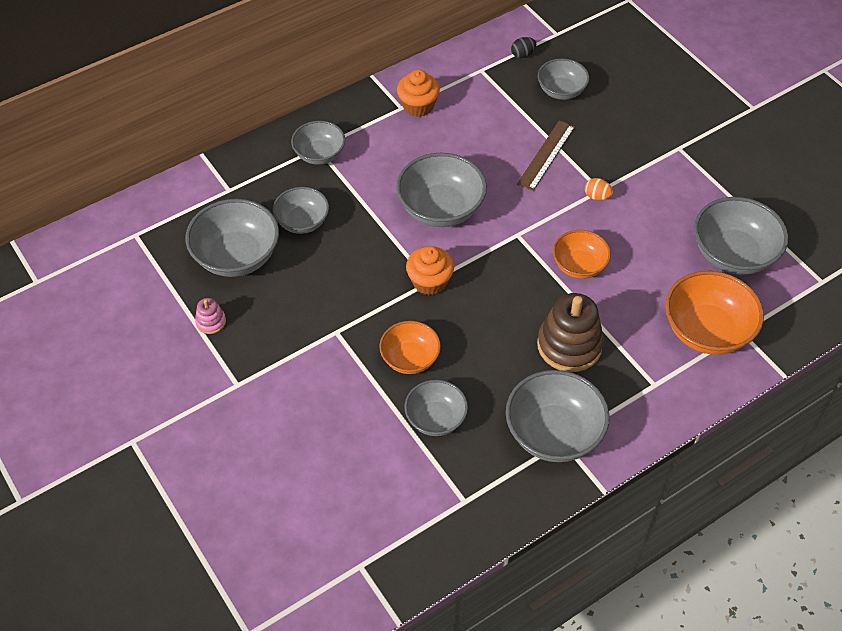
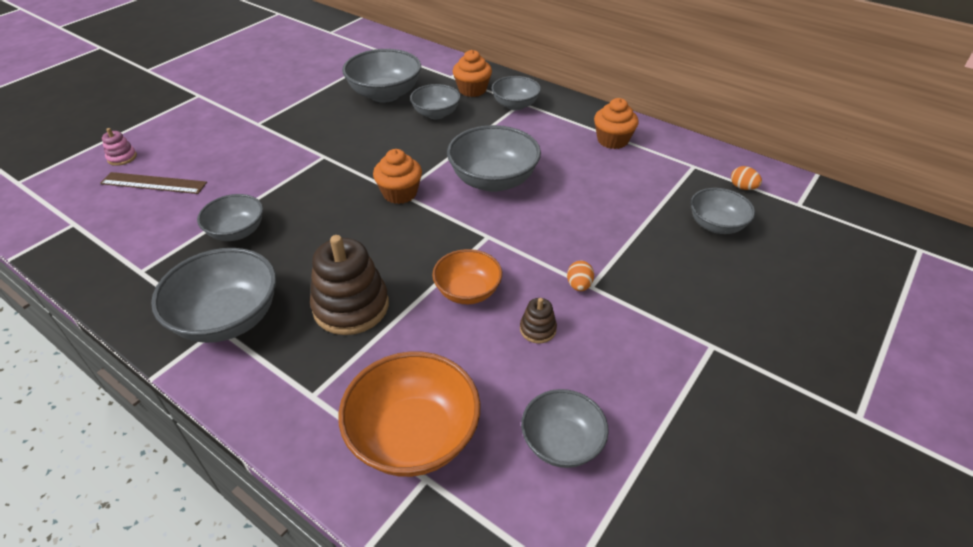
camera: 70 degrees right, 10 degrees down
pink stacking toy [195,298,226,334] -> pink stacking toy moved to [102,128,137,166]
orange bowl [379,321,441,374] -> none
black egg [511,37,536,58] -> orange egg [731,166,762,190]
brown ruler [517,120,575,191] -> brown ruler moved to [100,172,207,194]
grey bowl [694,197,788,275] -> grey bowl [521,389,609,468], size x0.62
none -> orange cupcake [453,50,492,97]
none -> brown stacking toy [520,298,557,343]

